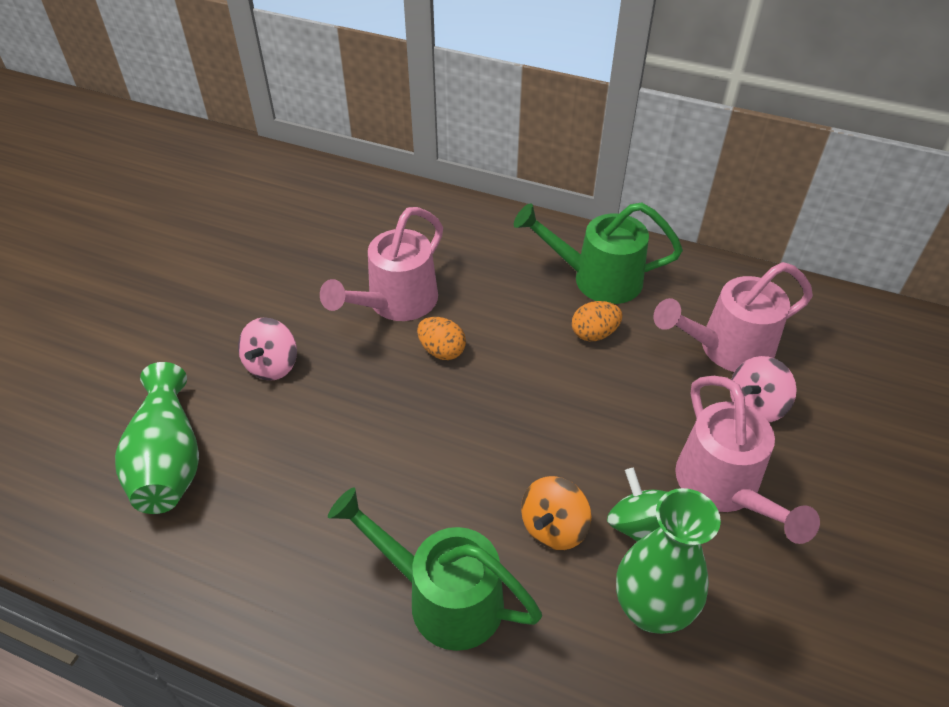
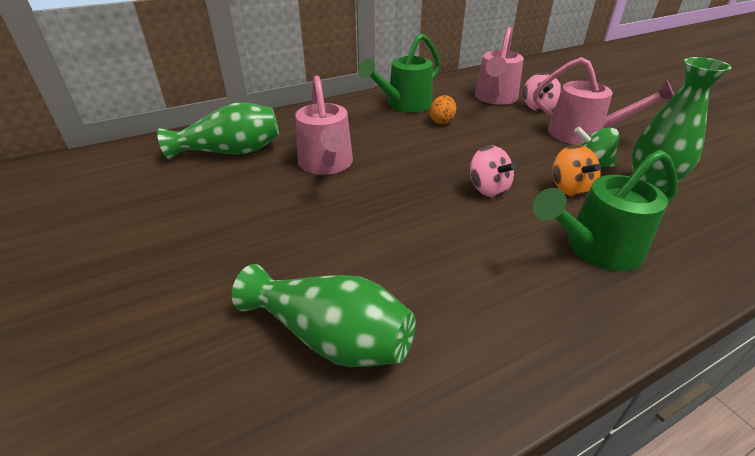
camera: 50 degrees left, 10 degrees down
pink spinning top [238,317,297,381] -> pink spinning top moved to [470,145,517,198]
orange egg [417,317,466,360] -> none
none -> green vase [157,102,279,160]

